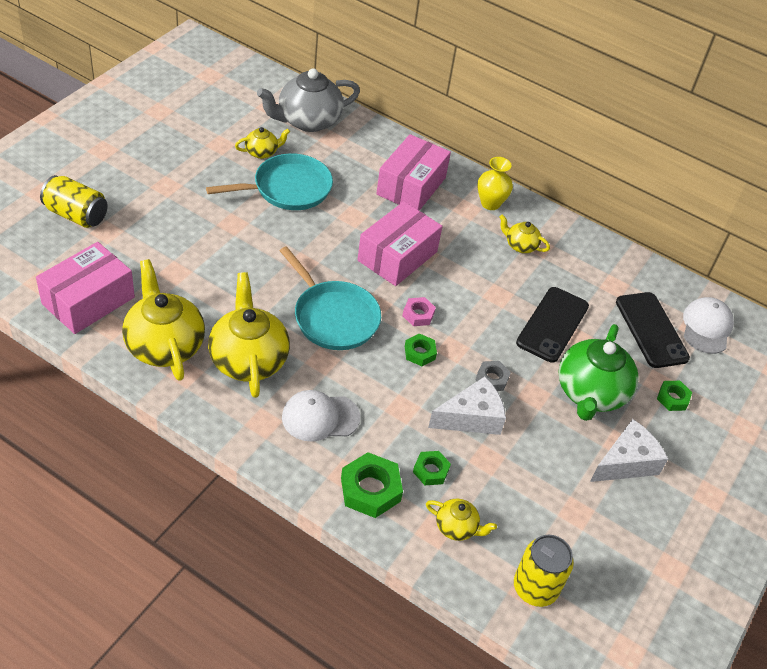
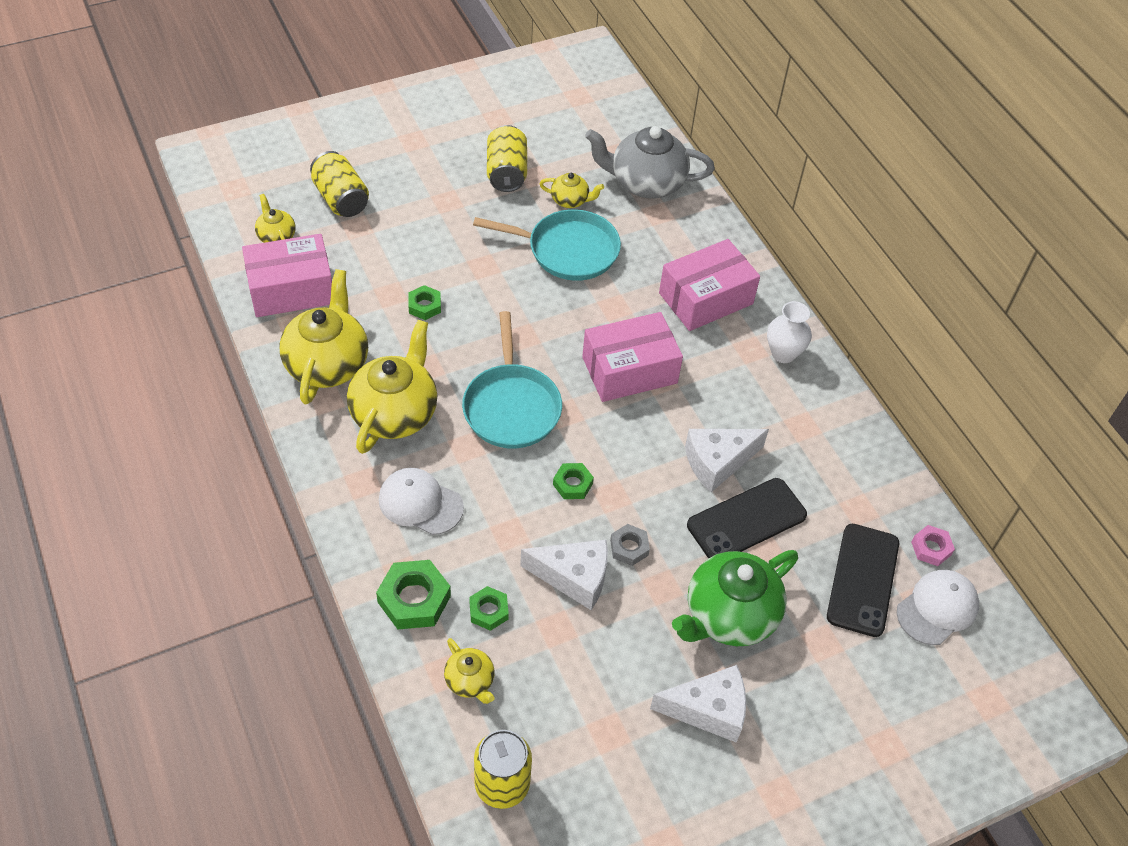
camera: 35 degrees right, 5 degrees up
pink nut [402,297,436,326] -> pink nut moved to [911,525,955,566]
yellow vase [477,157,513,210] -> white vase [767,301,812,363]
yellow teapot [499,214,550,253] -> yellow teapot moved to [255,194,296,243]
green nut [657,381,692,411] -> green nut moved to [408,285,441,320]
none -> yellow can [487,125,527,192]
none -> white cheese [685,429,769,492]

